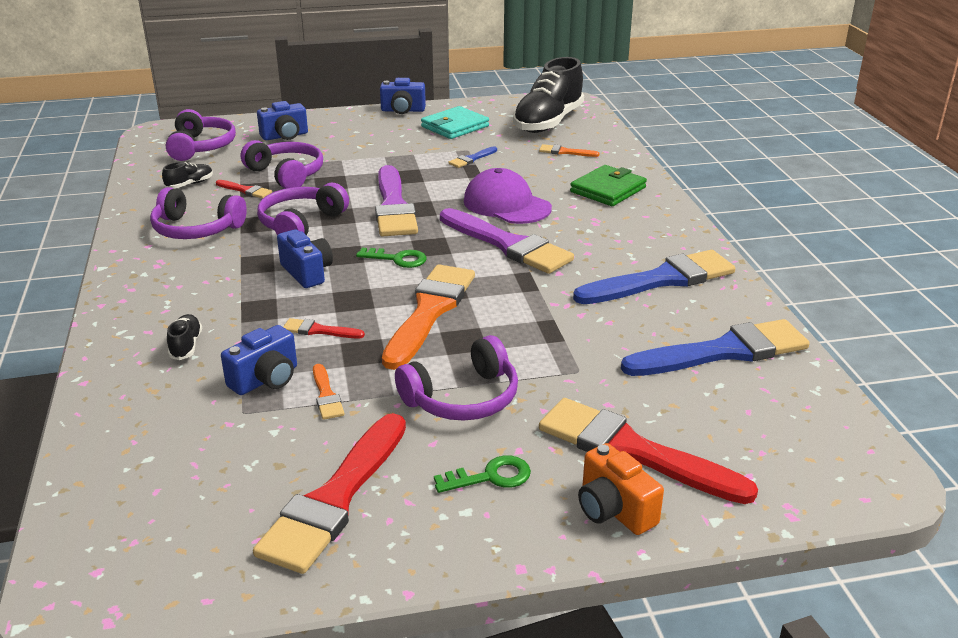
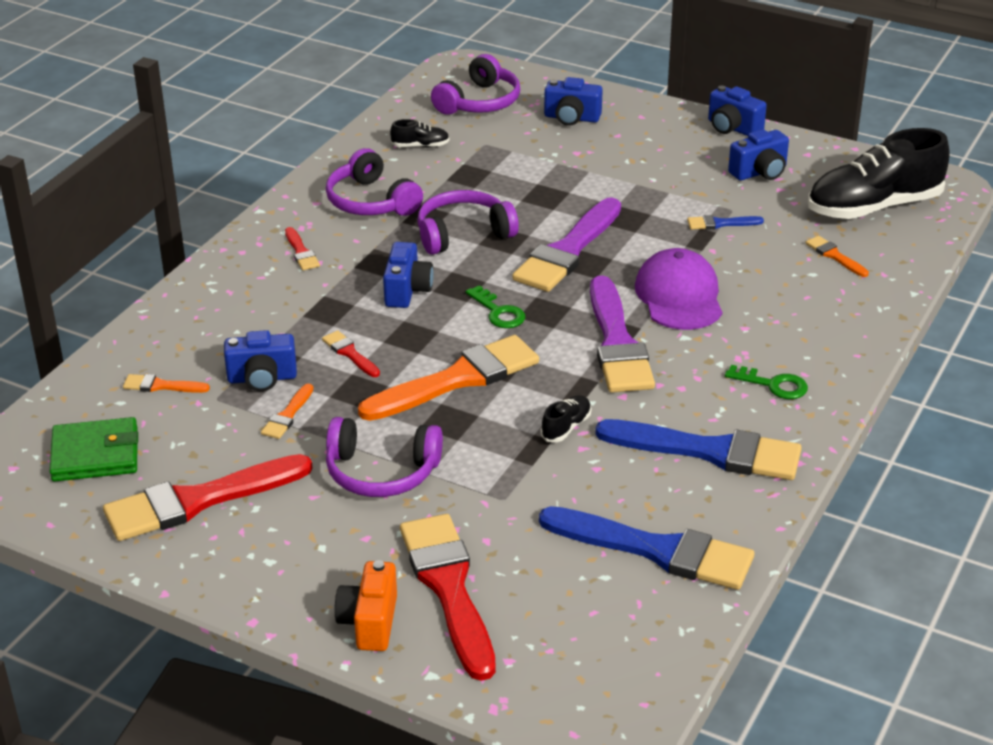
camera: 40 degrees right, 5 degrees up
black shoe [167,314,202,360] -> black shoe moved to [541,395,591,442]
red brush [216,180,272,198] -> red brush moved to [285,227,320,271]
purple headphones [241,140,323,189] -> none
turquoise wallet [421,106,489,139] -> blue camera [728,129,789,181]
green key [434,455,531,493] -> green key moved to [725,365,808,399]
green wallet [570,165,647,206] -> green wallet moved to [50,417,138,482]
none -> orange brush [123,374,210,393]

